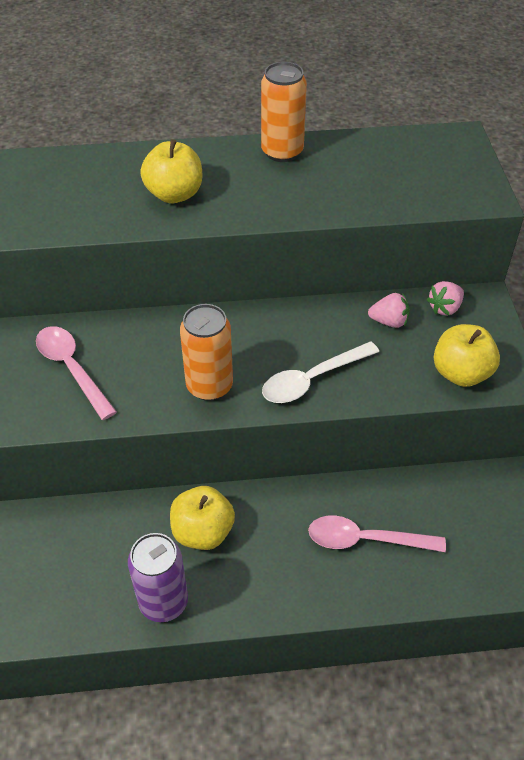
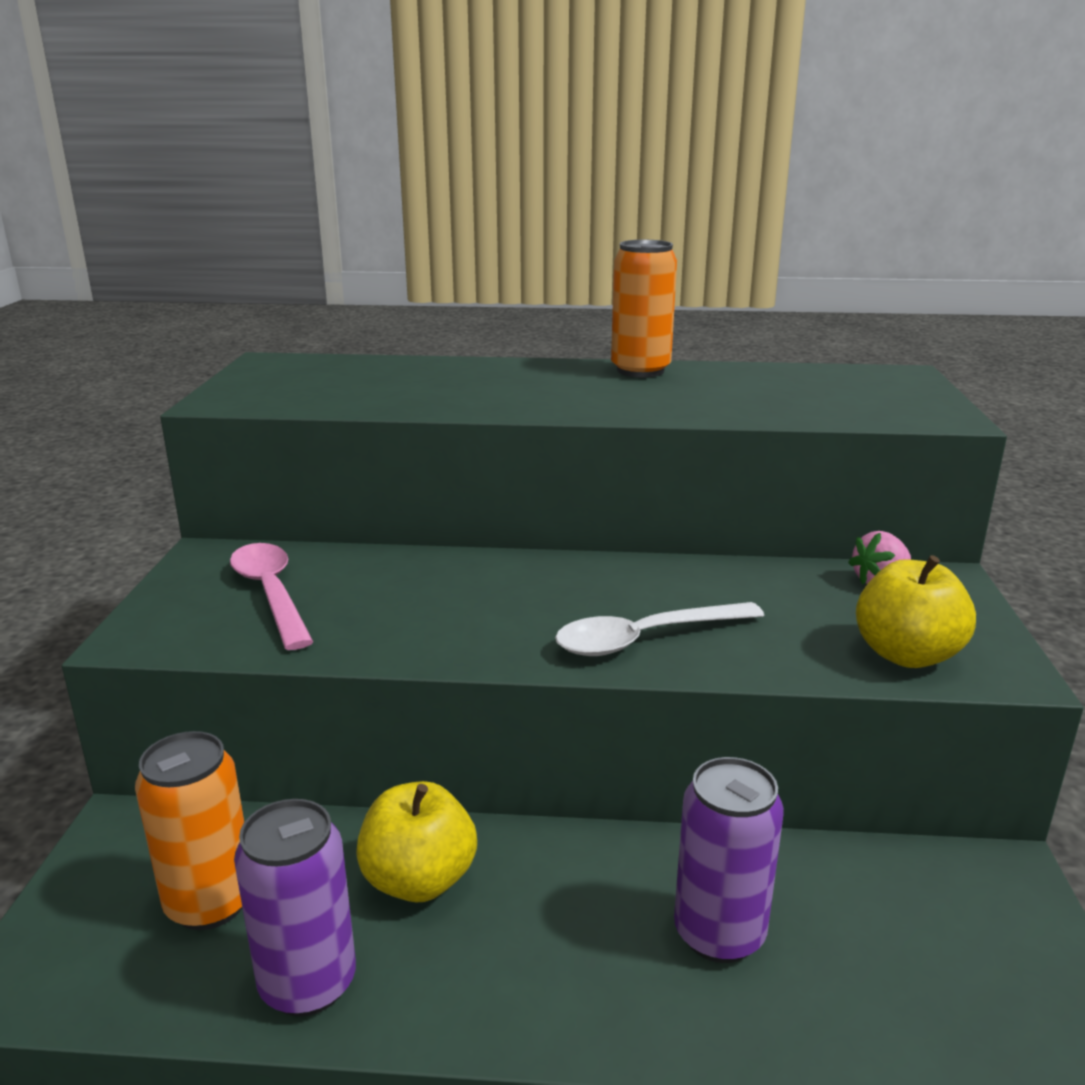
camera: 10 degrees right, 25 degrees down
yellow apple [140,139,202,203] -> none
orange can [180,304,233,401] -> orange can moved to [135,731,244,930]
pink spoon [308,515,446,552] -> purple can [674,757,784,963]
pink strawberry [368,293,410,328] -> none

